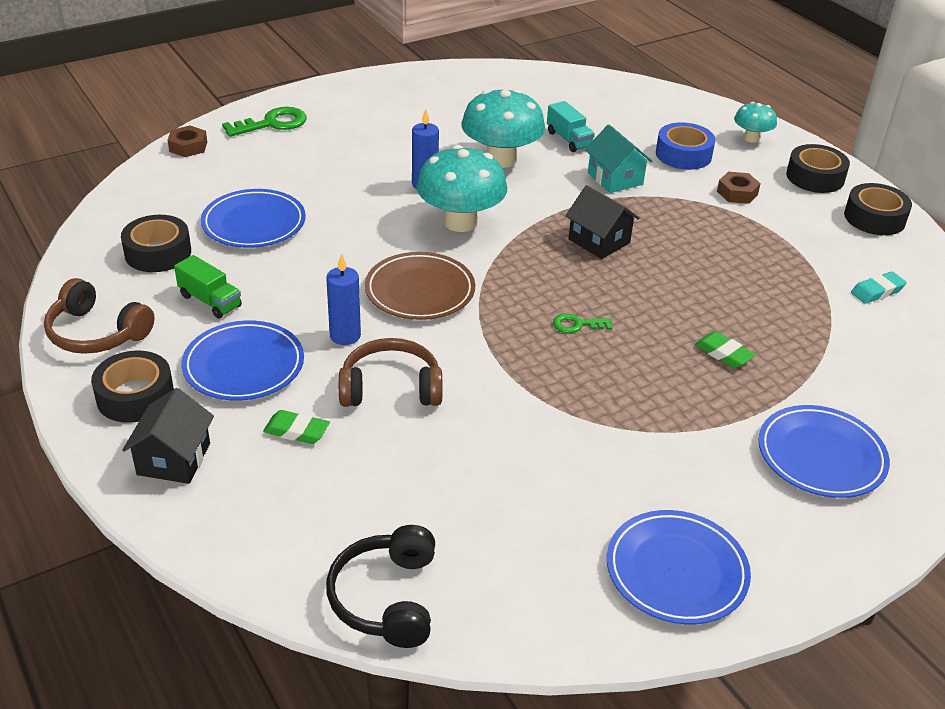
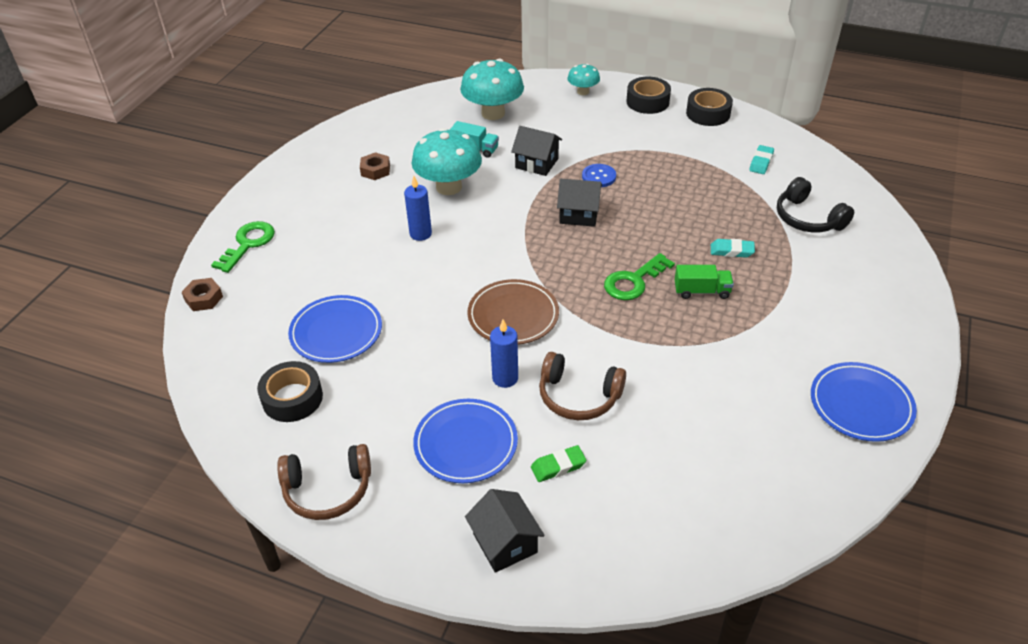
camera: 35 degrees left, 5 degrees up
black tape [91,351,174,423] -> none
green truck [174,255,242,319] -> green truck moved to [675,265,734,299]
black headphones [326,525,435,648] -> black headphones moved to [777,177,854,232]
brown headphones [339,338,443,407] -> brown headphones turned 120 degrees counterclockwise [539,352,626,420]
turquoise mushroom [416,145,507,232] -> turquoise mushroom moved to [460,59,524,120]
green key [553,313,612,333] -> green key [604,253,675,300], size x1.77
turquoise house [585,125,653,193] -> black house [511,126,562,176]
blue tape [656,122,715,170] -> none
green eraser [695,332,755,368] -> turquoise eraser [711,239,755,258]
brown nut [717,172,761,204] -> brown nut moved to [360,152,390,180]
blue plate [758,405,890,498] -> none
none -> blue button [582,164,616,187]

